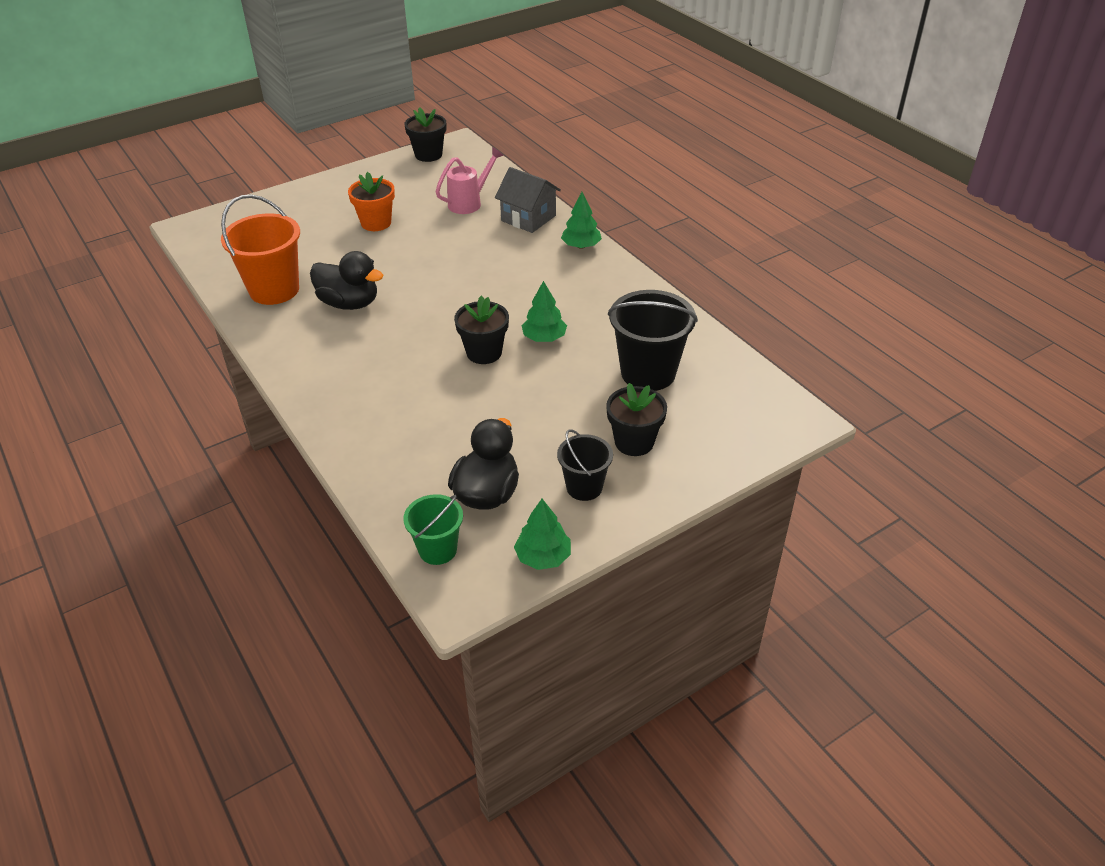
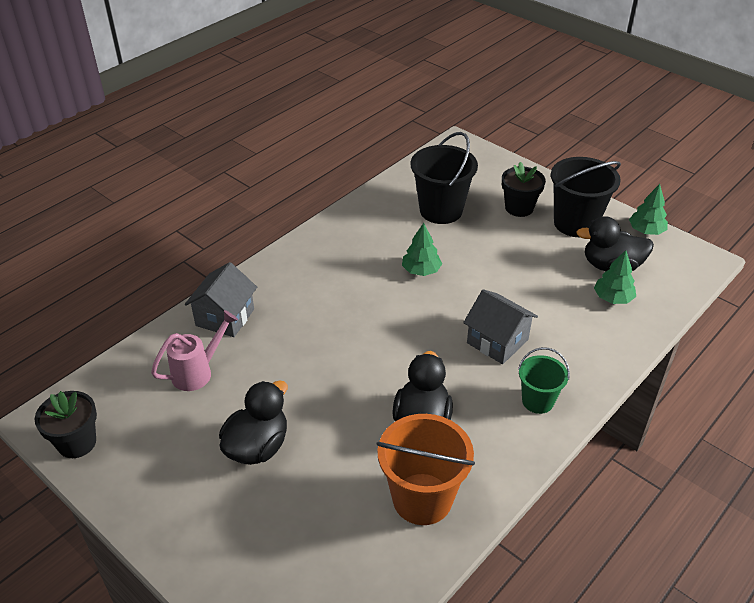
camera: 105 degrees left, 0 degrees up
orange flower pot [348,172,395,231] -> black duck [219,380,288,465]
green bucket [403,494,463,565] -> green bucket moved to [518,347,570,414]
pink watering can [436,147,504,214] -> pink watering can turned 105 degrees clockwise [151,310,238,391]
black flower pot [454,296,509,364] -> none
black bucket [557,429,613,501] -> black bucket [551,157,621,237], size x1.71
green tree [561,192,602,249] -> green tree moved to [594,250,636,304]
none -> grey house [463,289,538,364]

